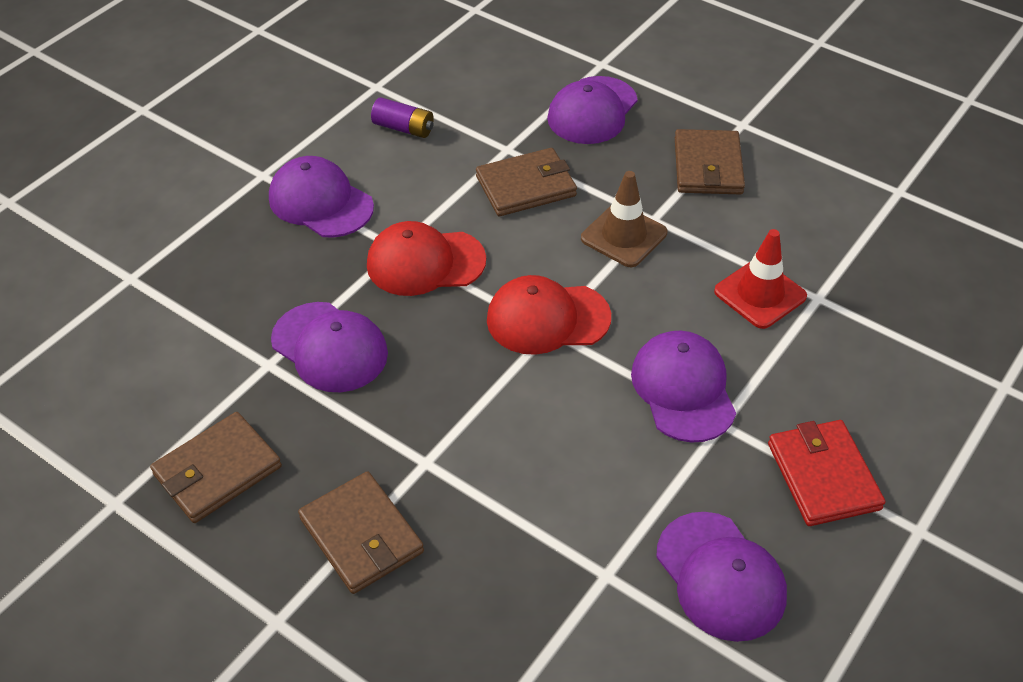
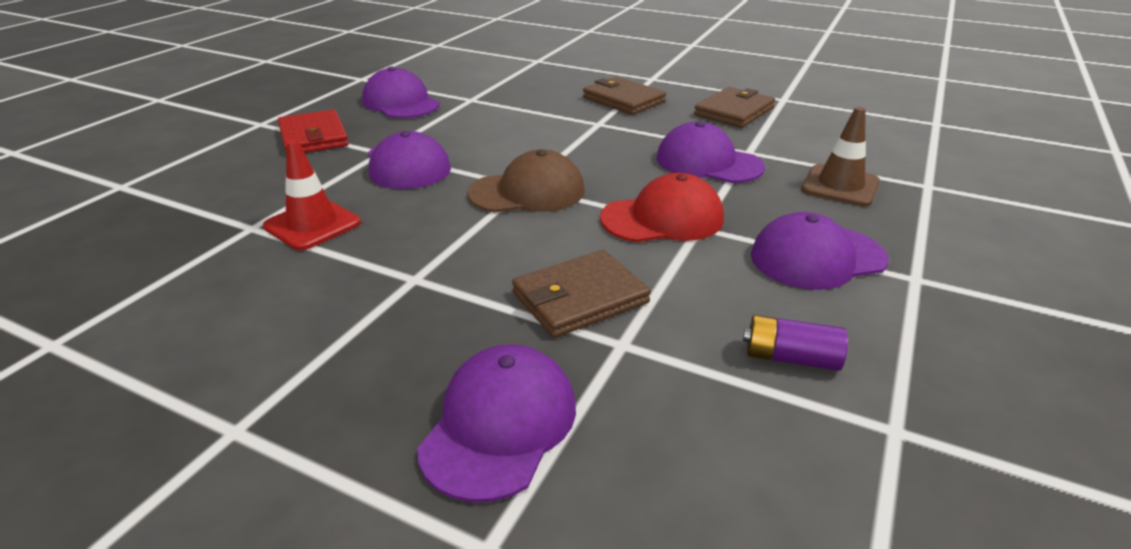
camera: 170 degrees right, 15 degrees down
purple cap [269,156,374,238] -> purple cap turned 135 degrees clockwise [751,212,889,290]
red cap [487,275,611,355] -> brown cap [468,149,585,213]
brown traffic cone [581,171,667,267] -> brown traffic cone moved to [801,107,880,206]
brown wallet [675,129,745,194] -> none

